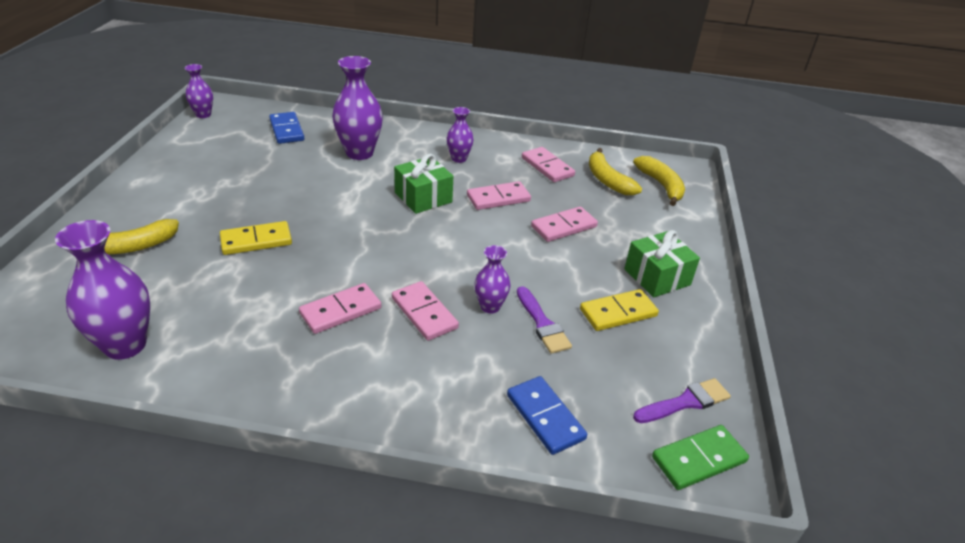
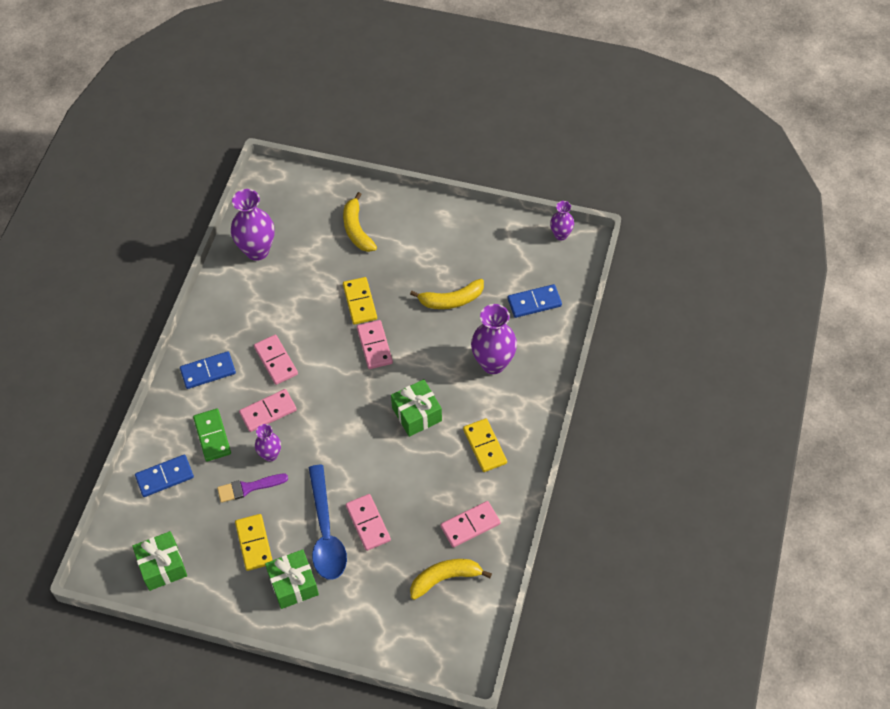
camera: 100 degrees right, 20 degrees up
purple vase [447,107,474,163] -> yellow domino [463,419,507,472]
pink domino [467,181,531,210] -> pink domino moved to [357,320,393,369]
yellow banana [633,156,685,206] -> yellow banana moved to [410,279,484,309]
purple brush [633,378,731,423] -> green gift [132,531,187,591]
green domino [652,425,749,490] -> green domino moved to [193,409,231,461]
none -> blue domino [180,351,236,389]
none -> blue spoon [309,465,347,580]

